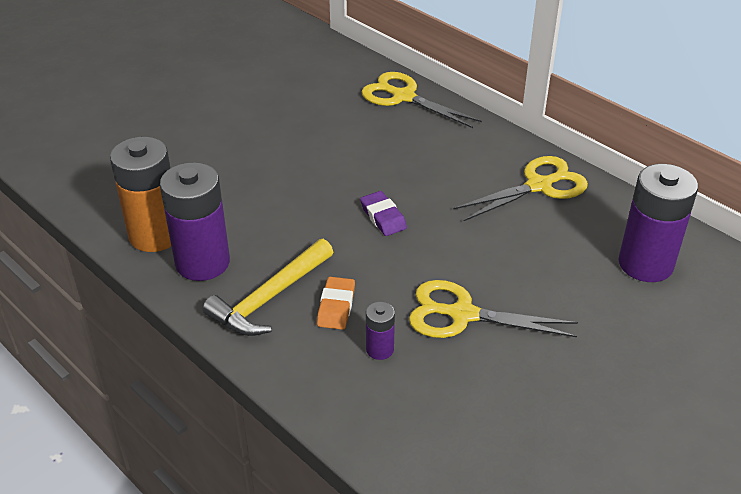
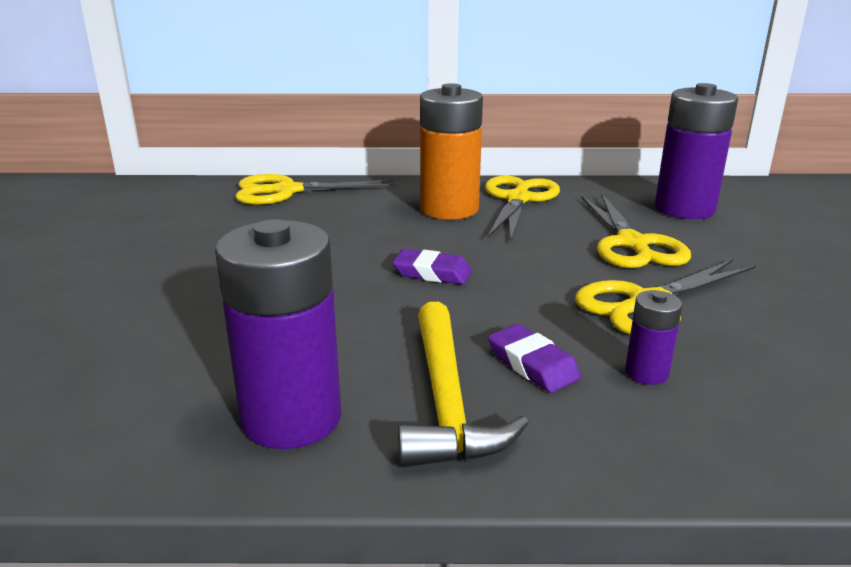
camera: 45 degrees left, 15 degrees down
orange battery [110,137,171,252] -> orange battery moved to [420,83,483,220]
orange eraser [317,277,355,330] -> purple eraser [488,324,581,393]
none -> yellow scissors [581,193,691,268]

